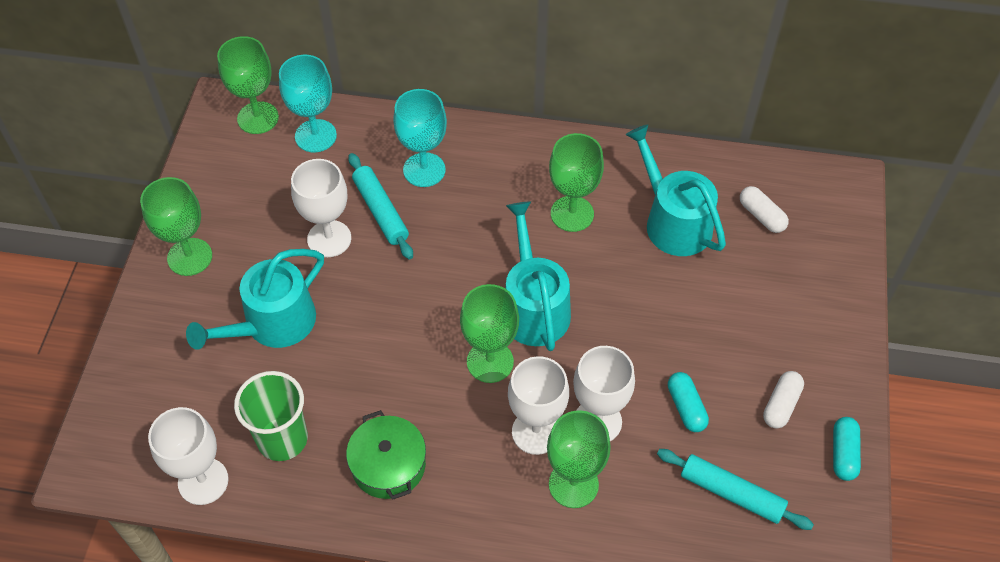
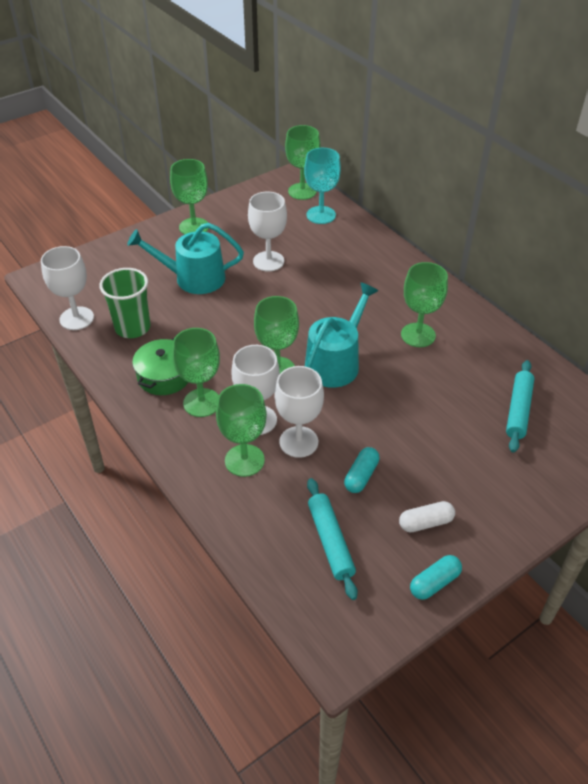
camera: 45 degrees right, 10 degrees down
turquoise rolling pin [348,153,413,260] -> turquoise rolling pin moved to [506,360,534,453]
turquoise goblet [393,89,447,187] -> none
turquoise watering can [625,124,726,256] -> none
white capsule [740,186,789,233] -> none
none -> green goblet [172,328,220,417]

